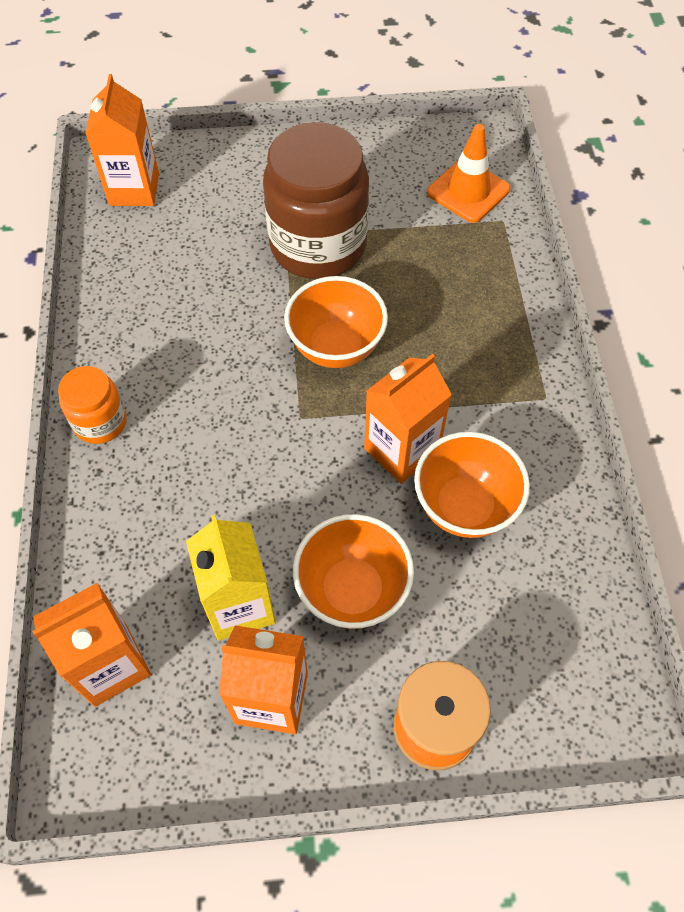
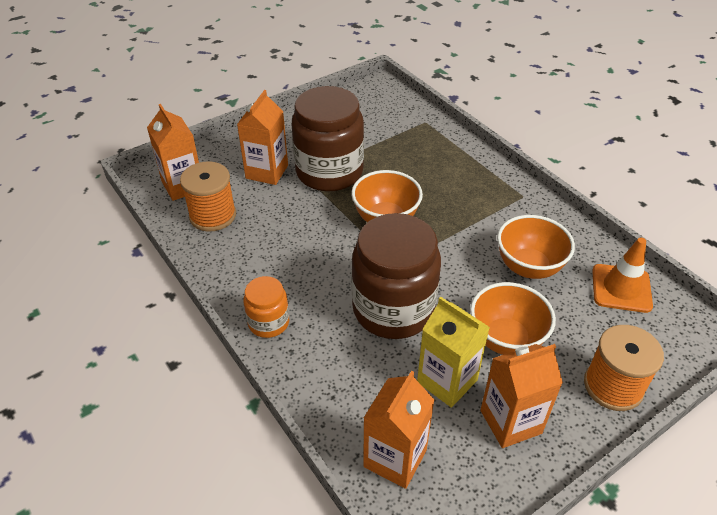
camera: 30 degrees left, 15 degrees down
orange carton [364,354,452,484] -> orange carton moved to [237,90,288,185]
orange traffic cone [427,124,510,223] -> orange traffic cone moved to [592,238,653,313]
none -> orange spool [180,161,236,232]
none -> brown jar [351,213,441,339]

